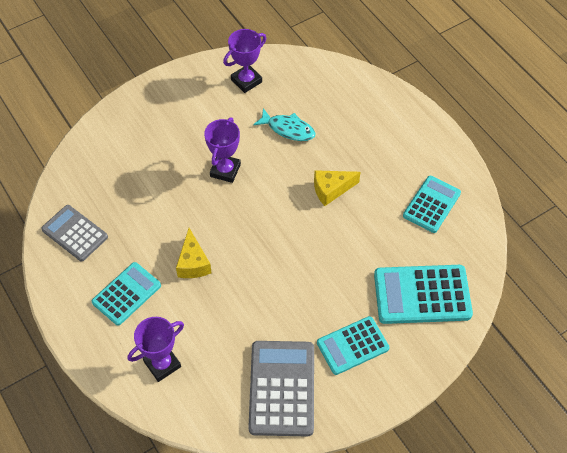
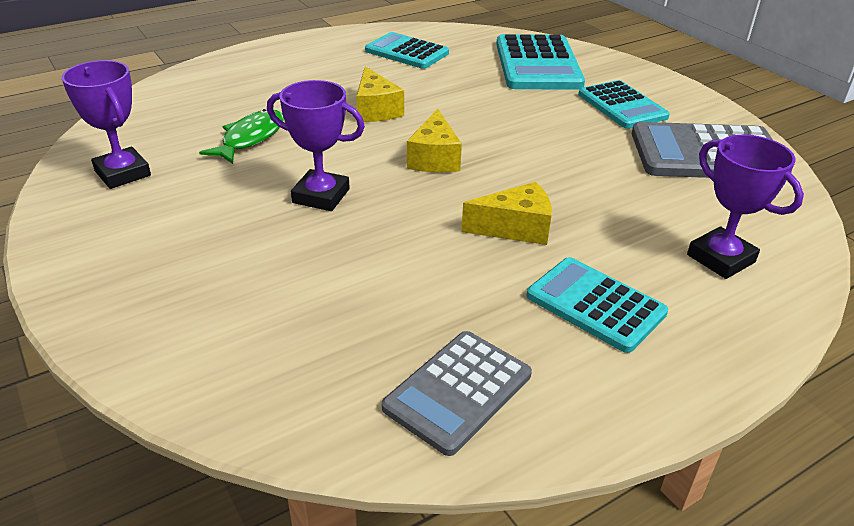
camera: 90 degrees left, 20 degrees down
turquoise fish [253,108,316,141] -> green fish [199,109,284,164]
none -> yellow cheese [407,109,462,173]

